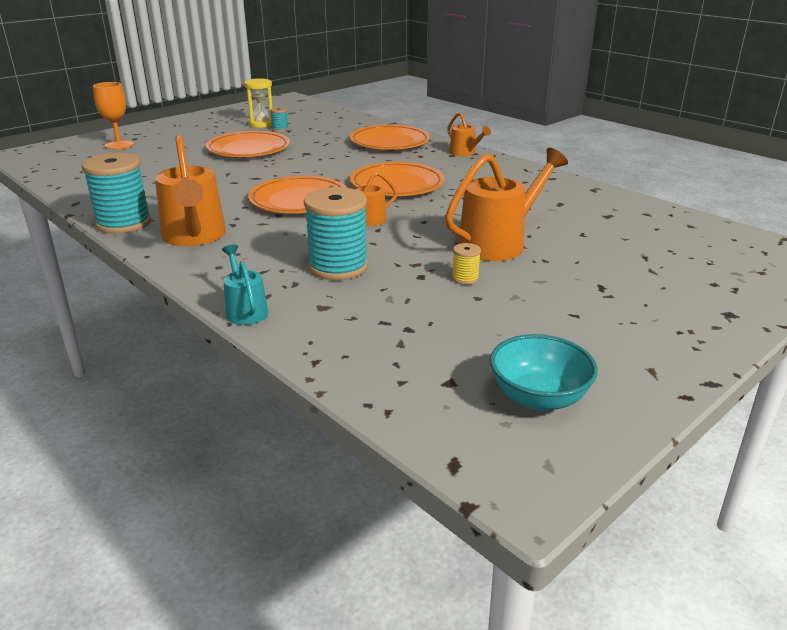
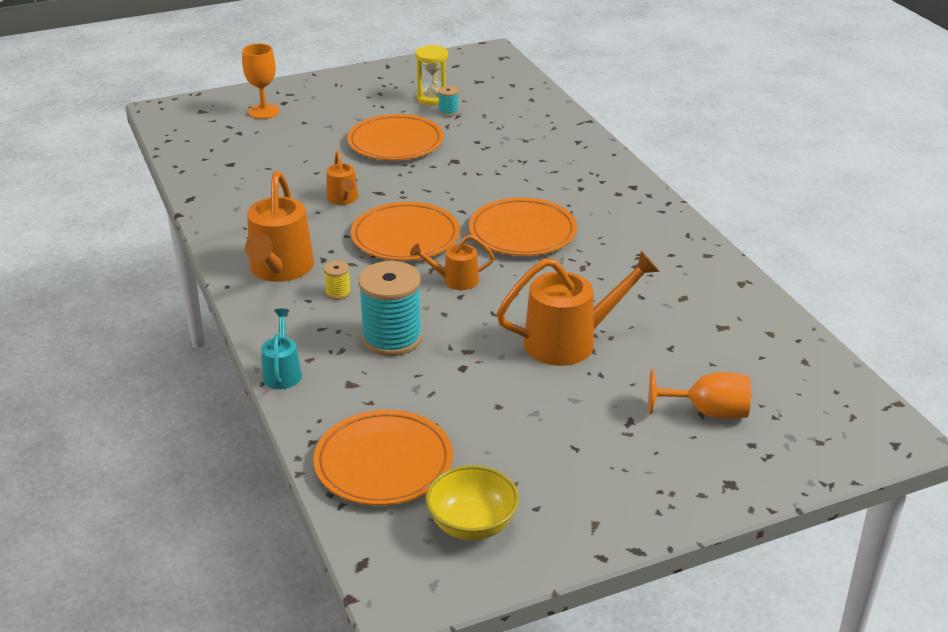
camera: 20 degrees right, 5 degrees up
turquoise spool [82,153,151,234] -> none
orange plate [350,125,430,150] -> orange plate moved to [313,410,453,505]
orange watering can [447,112,491,156] -> orange watering can moved to [326,151,358,205]
yellow spool [452,243,481,285] -> yellow spool moved to [324,261,351,300]
turquoise bowl [490,334,598,411] -> yellow bowl [425,465,519,540]
none -> orange goblet [649,369,751,419]

